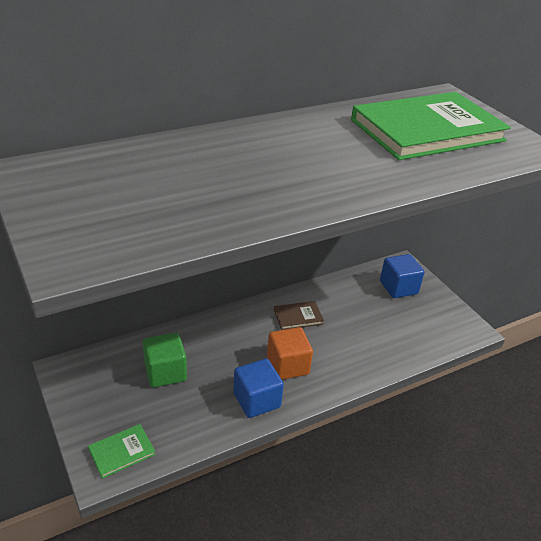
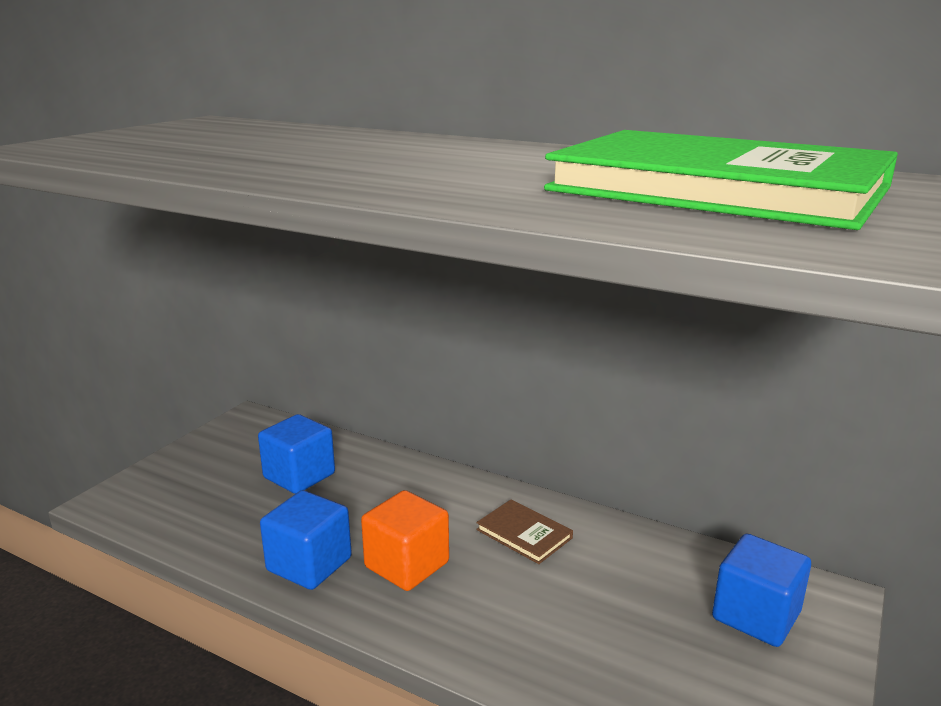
camera: 60 degrees right, 15 degrees down
green book [88,424,155,479] -> none
green cube [143,333,187,388] -> blue cube [258,414,335,494]

